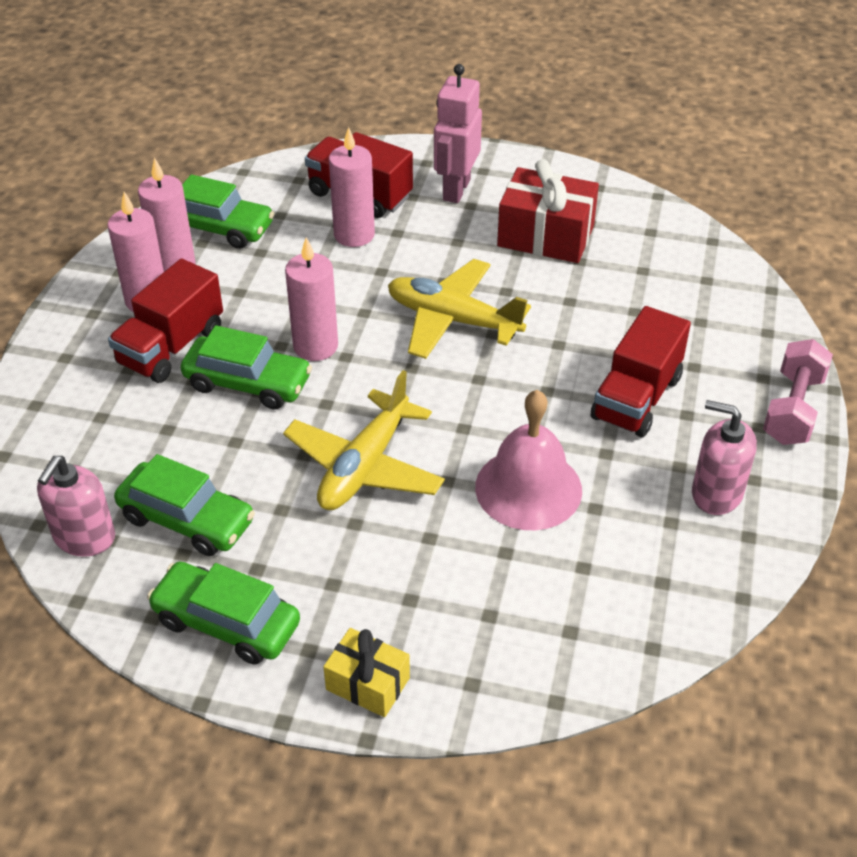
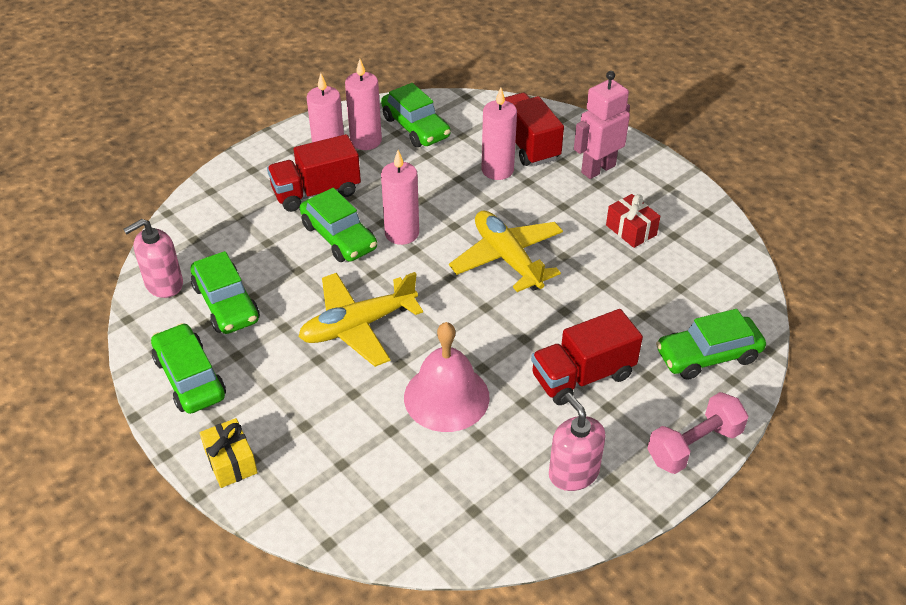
camera: 35 degrees right, 0 degrees up
red gift [497,159,599,263] -> red gift [606,194,660,248], size x0.59
none -> green car [656,309,766,380]

